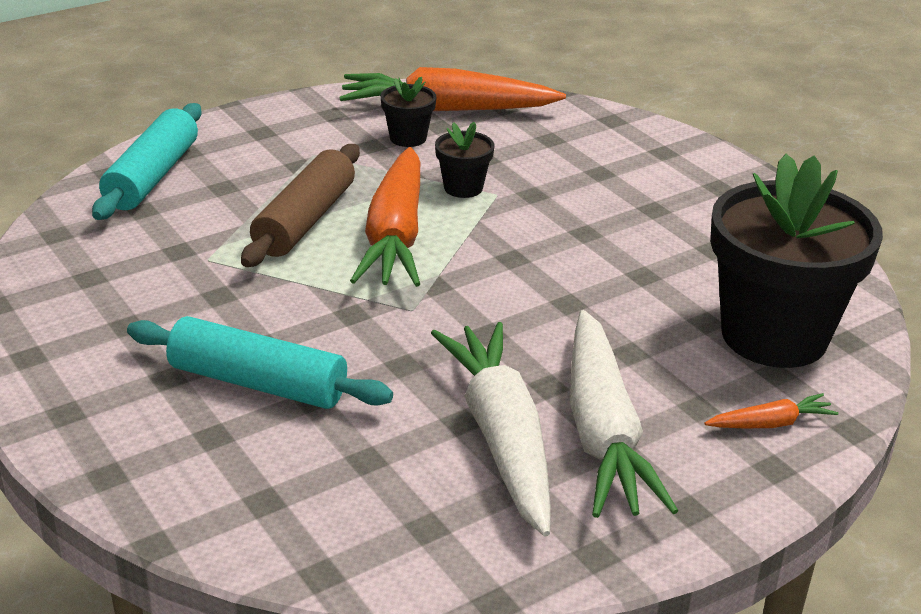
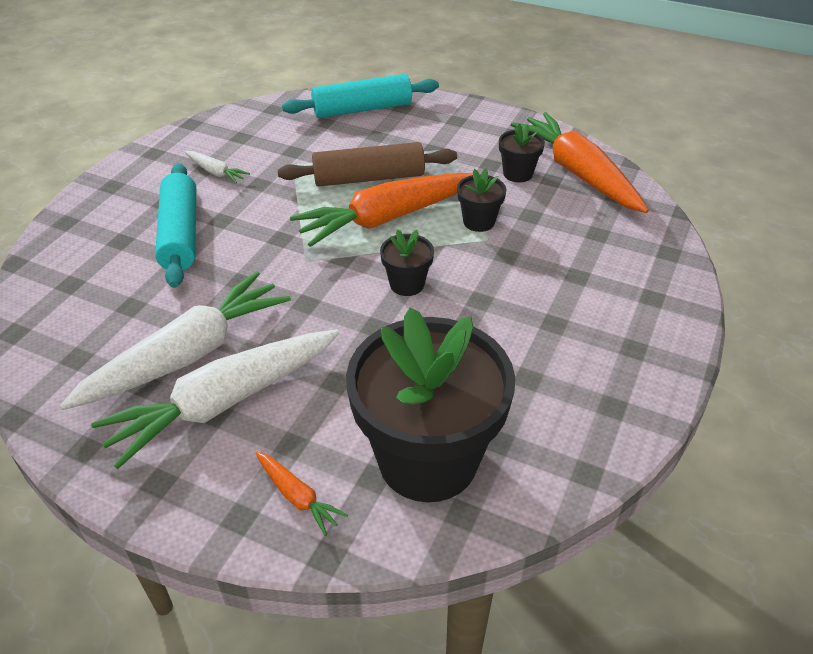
camera: 60 degrees right, 10 degrees up
none -> white carrot [185,151,250,184]
none -> black flower pot [380,230,434,296]

